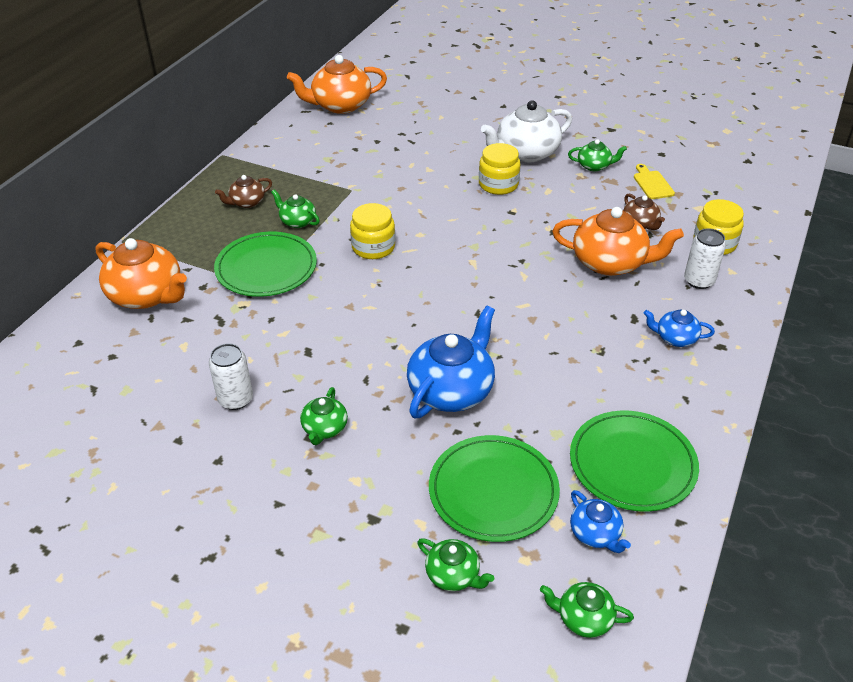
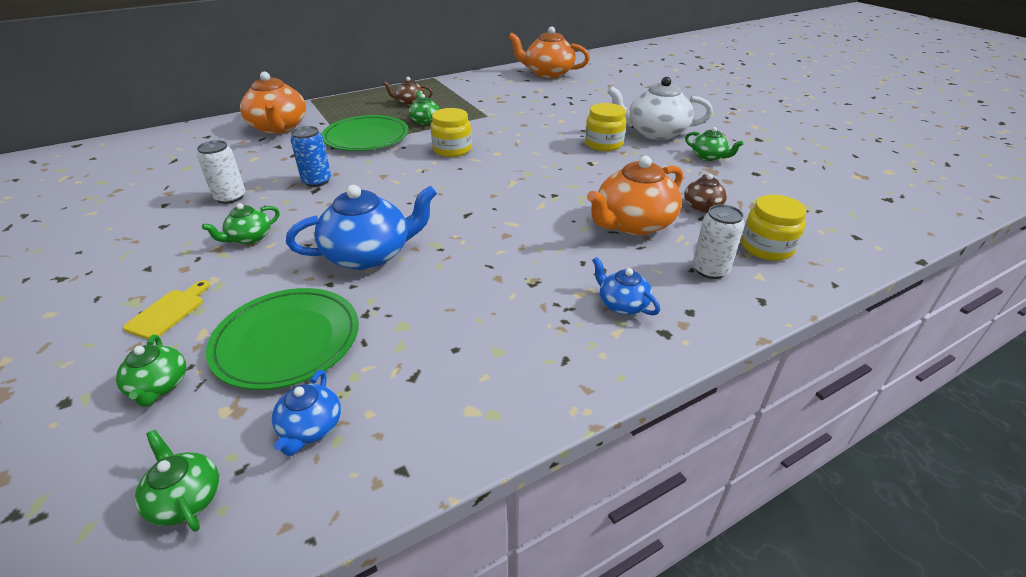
camera: 35 degrees right, 5 degrees down
orange teapot [552,207,684,276] -> orange teapot turned 90 degrees clockwise [587,156,683,235]
green plate [570,410,699,512] -> none
yellow cutting board [634,164,675,199] -> yellow cutting board moved to [123,280,210,339]
none -> blue can [291,126,331,187]

